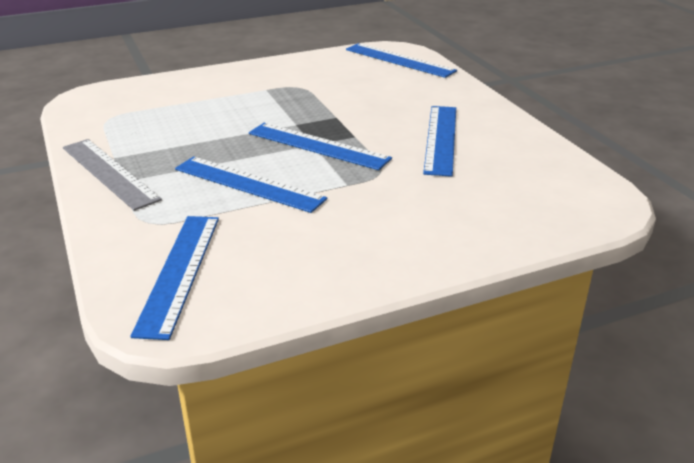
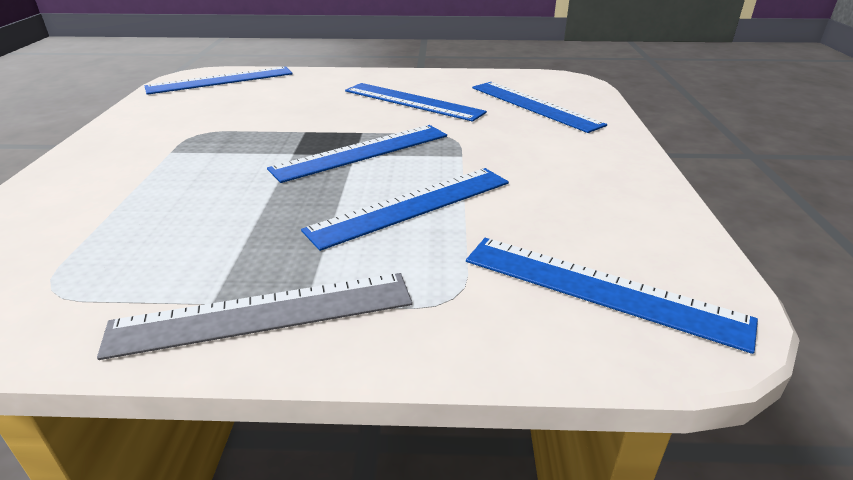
camera: 65 degrees left, 0 degrees up
none -> blue ruler [472,82,607,133]

